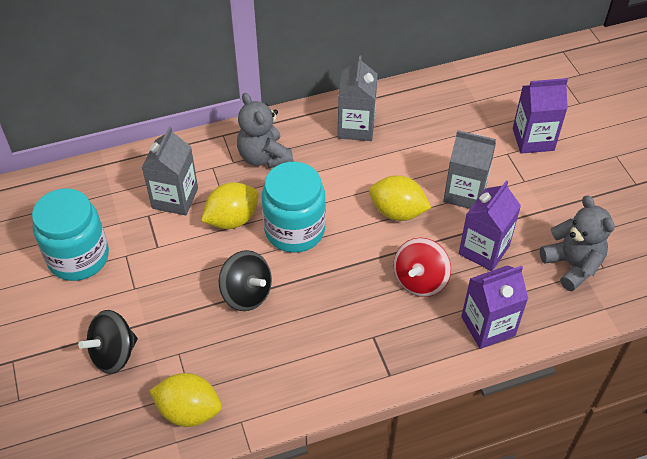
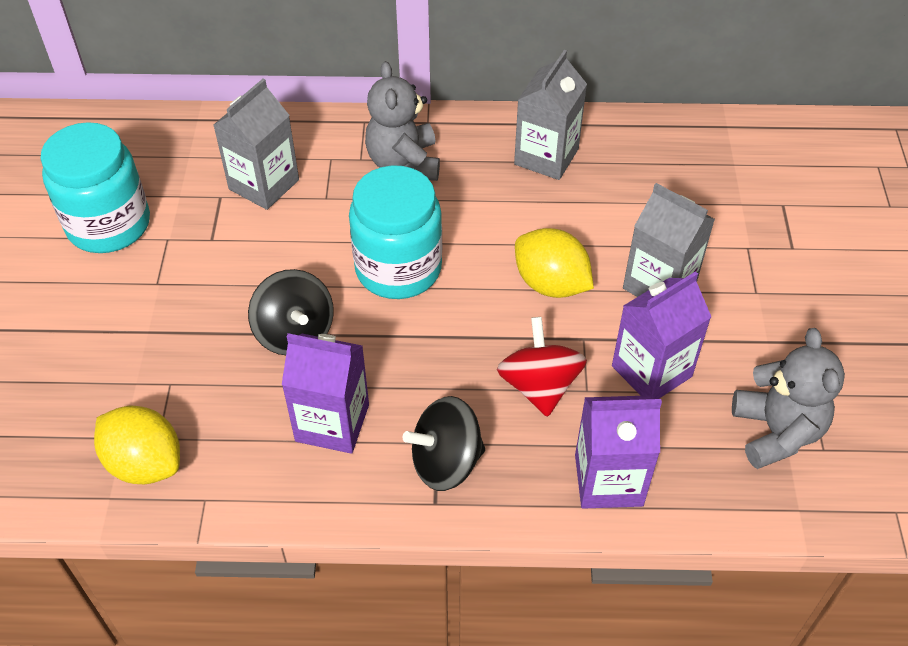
camera: 20 degrees right, 0 degrees up
black spinning top [78,310,138,374] -> black spinning top moved to [403,396,485,491]
yellow lemon [201,182,259,229] -> none
red spinning top [394,238,451,297] -> red spinning top turned 120 degrees clockwise [497,317,587,417]
purple carton [513,78,568,154] -> purple carton moved to [282,333,369,454]

